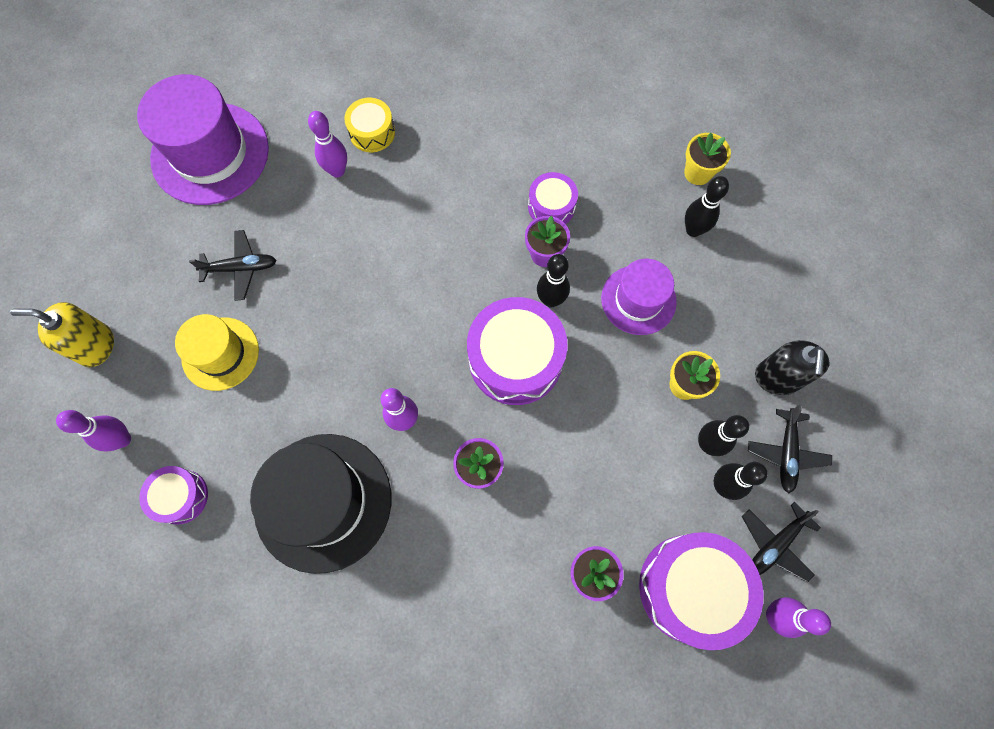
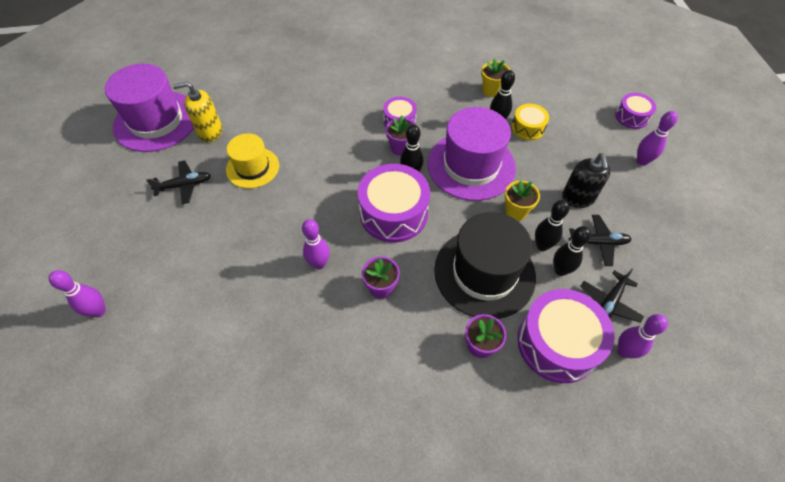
camera: 10 degrees left, 15 degrees down
yellow soap dispenser [10,302,114,367] -> yellow soap dispenser moved to [173,82,222,142]
purple drum [139,466,208,525] -> purple drum moved to [615,93,656,129]
yellow hat [175,314,259,391] -> yellow hat moved to [226,133,279,189]
black hat [250,434,391,574] -> black hat moved to [434,212,536,319]
purple bowling pin [308,111,347,177] -> purple bowling pin moved to [637,111,678,166]
yellow drum [344,98,395,152] -> yellow drum moved to [512,104,549,140]
purple hat [601,259,677,335] -> purple hat [428,107,516,201], size x1.67
black plane [748,404,832,494] -> black plane turned 90 degrees counterclockwise [569,215,632,266]

